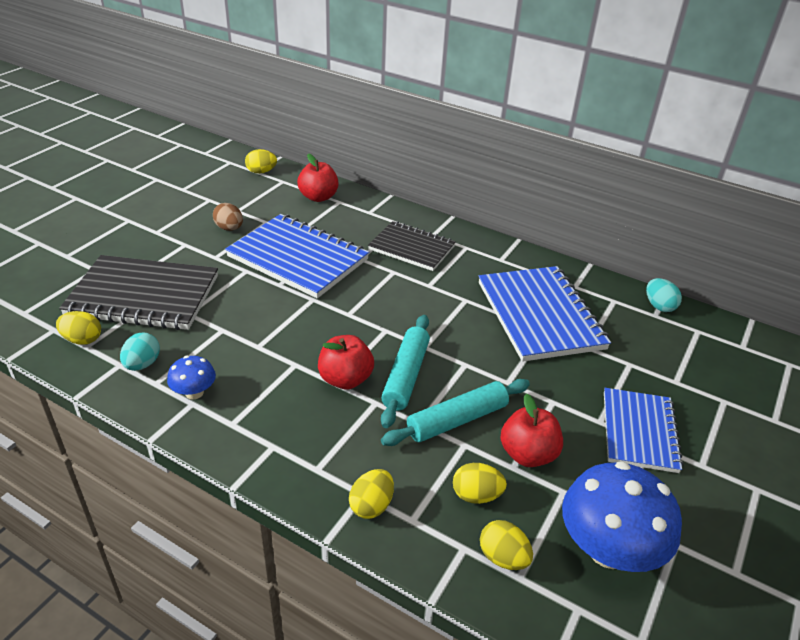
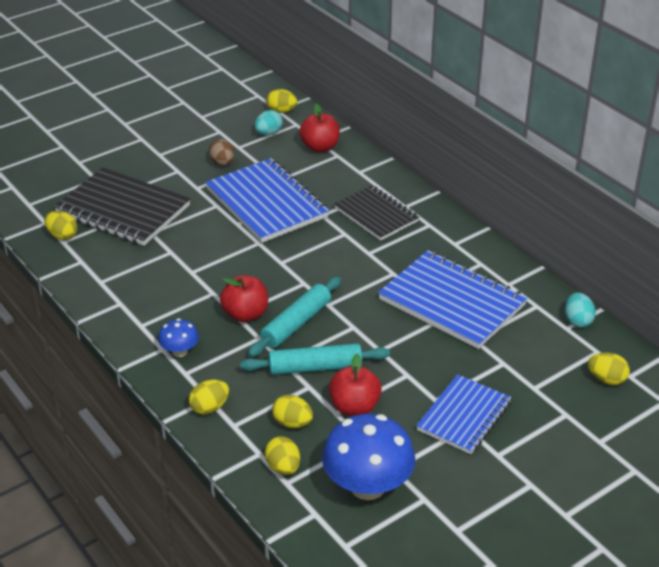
camera: 25 degrees right, 0 degrees up
turquoise egg [120,332,160,371] -> turquoise egg moved to [255,110,283,135]
blue mushroom [167,356,216,399] -> blue mushroom moved to [158,318,199,357]
blue notebook [479,266,611,362] -> blue notebook turned 60 degrees counterclockwise [378,250,528,349]
none -> yellow egg [588,353,630,385]

